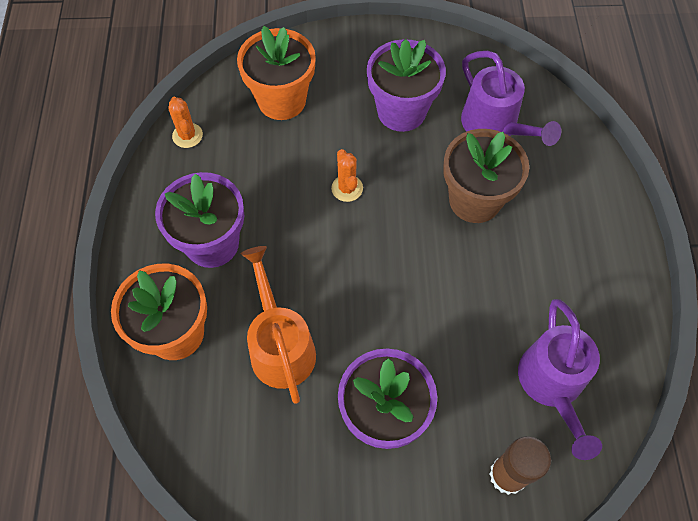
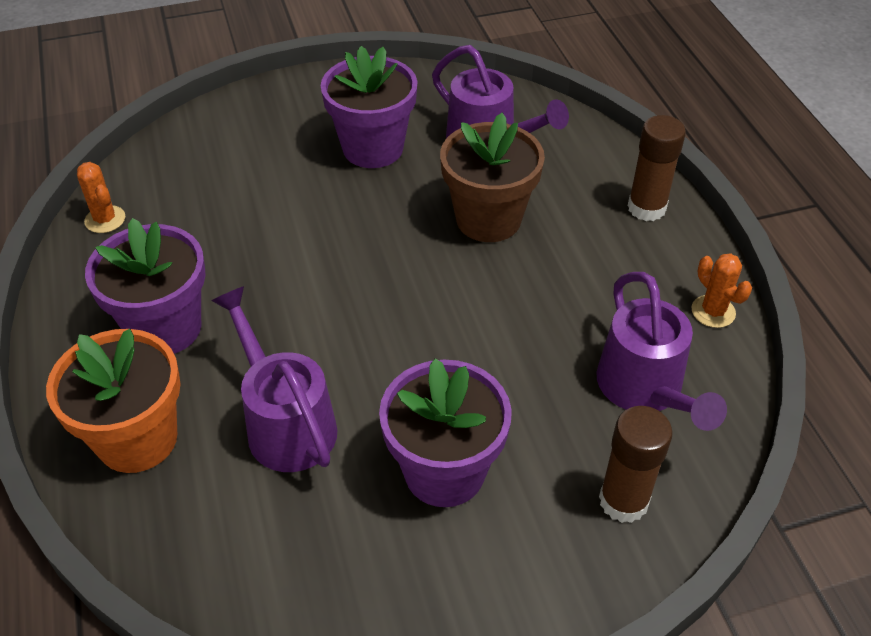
camera: 15 degrees left, 15 degrees down
orange flower pot [237,26,316,120] -> none
orange watering can [241,246,316,404] -> purple watering can [211,286,337,472]
orange cactus [331,149,363,202] -> orange cactus moved to [692,253,752,328]
none -> brown glue stick [628,115,686,221]

